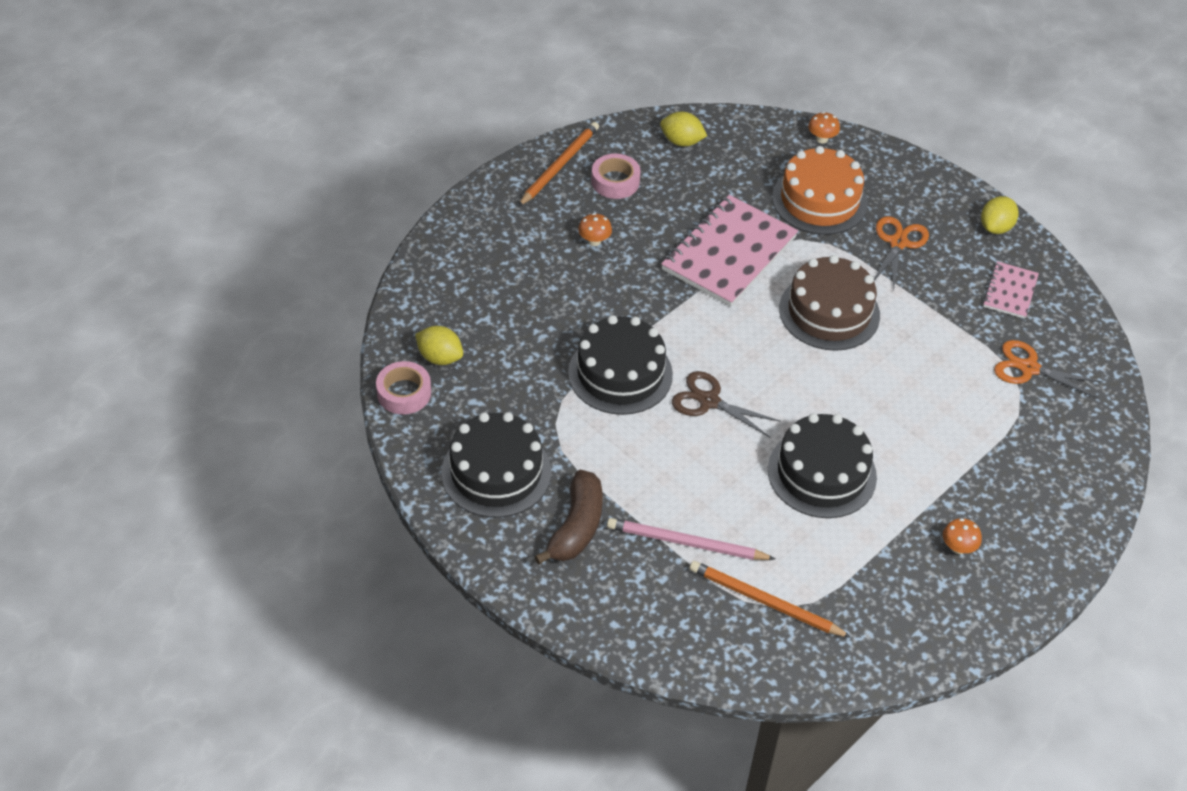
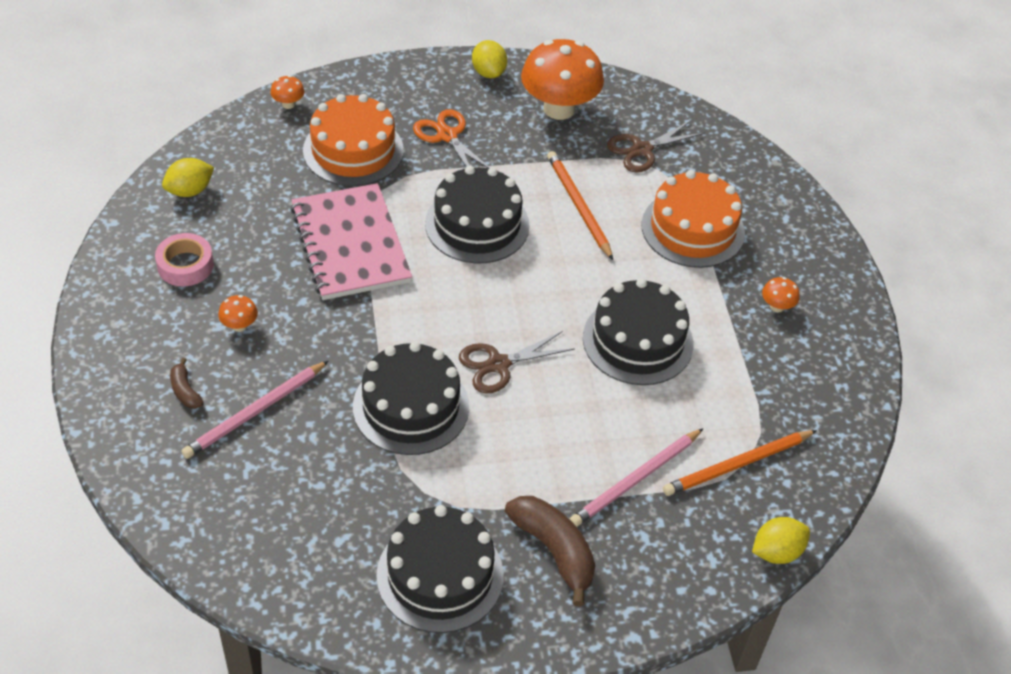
camera: 55 degrees left, 0 degrees up
pink tape [376,361,431,415] -> none
yellow lemon [415,326,463,365] -> yellow lemon moved to [752,517,810,564]
orange pencil [518,122,599,207] -> orange pencil moved to [547,151,613,260]
brown cake [779,255,880,351] -> black cake [425,166,530,264]
pink notebook [983,261,1039,319] -> orange mushroom [521,39,604,120]
orange scissors [994,340,1103,399] -> brown scissors [607,120,705,173]
none -> brown banana [170,358,204,409]
none -> pink pencil [181,361,328,459]
none -> orange cake [641,170,745,268]

